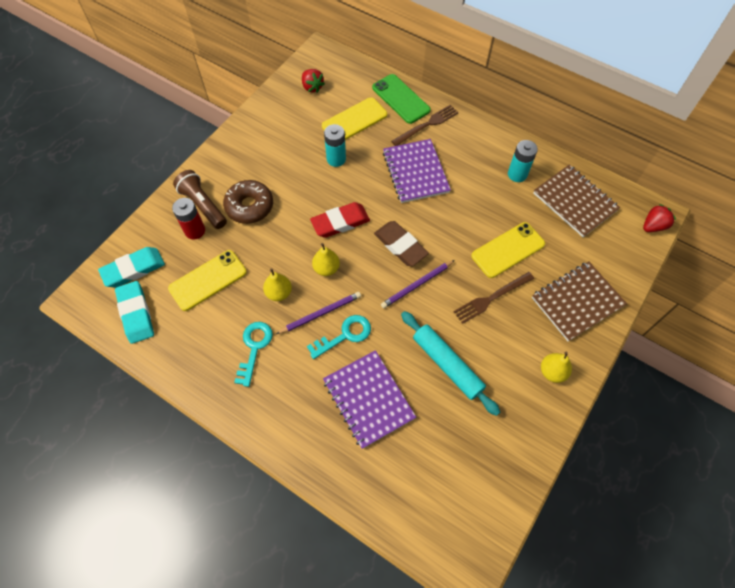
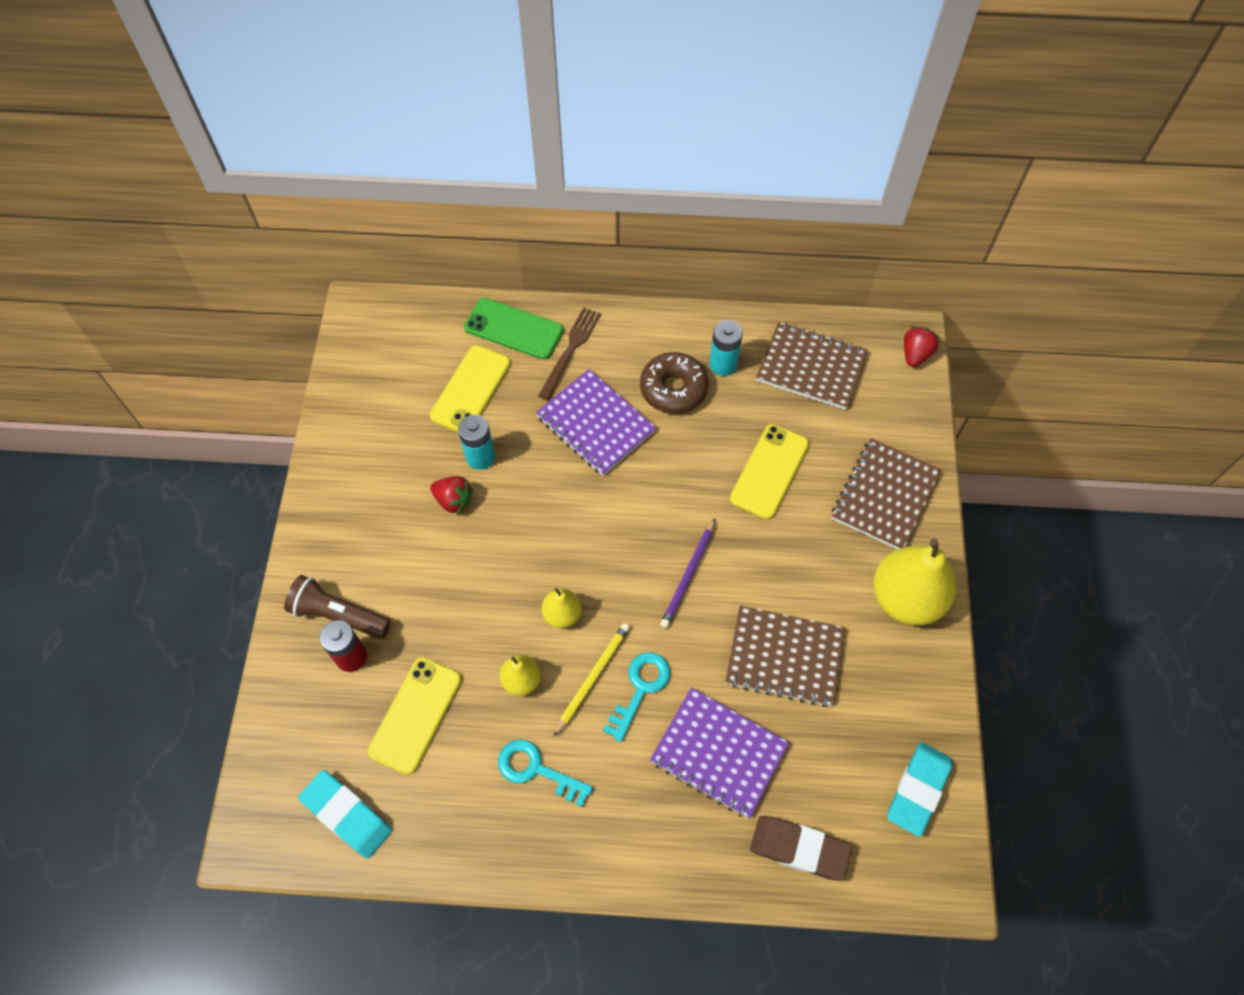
camera: 30 degrees left, 0 degrees up
turquoise eraser [98,247,165,287] -> turquoise eraser moved to [887,742,953,837]
brown donut [223,180,273,224] -> brown donut moved to [640,352,708,414]
turquoise key [234,322,273,387] -> turquoise key turned 45 degrees counterclockwise [498,740,593,807]
purple pencil [276,292,361,334] -> yellow pencil [553,623,630,737]
red strawberry [302,69,325,93] -> red strawberry moved to [430,476,473,514]
red eraser [310,202,370,238] -> none
brown eraser [374,221,429,266] -> brown eraser moved to [750,816,852,881]
turquoise rolling pin [401,311,500,416] -> brown notebook [725,605,845,707]
brown fork [454,272,534,324] -> none
yellow pear [541,352,572,383] -> yellow pear [873,539,956,625], size x2.00

